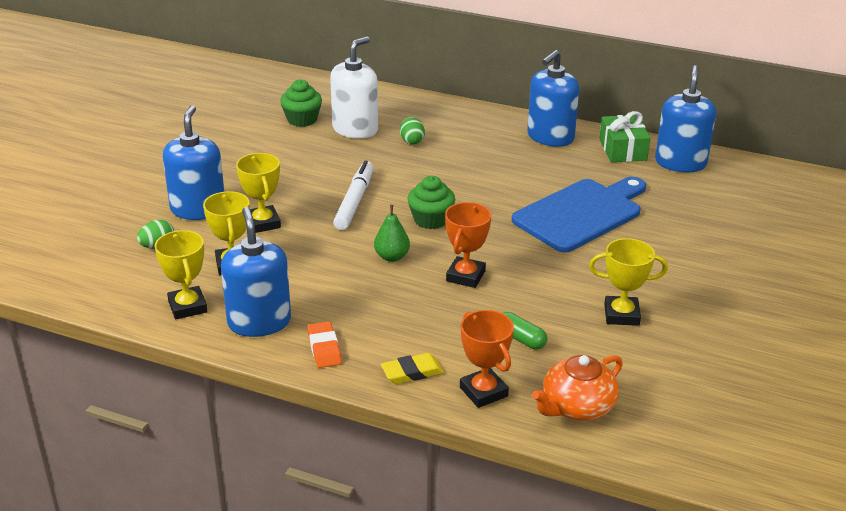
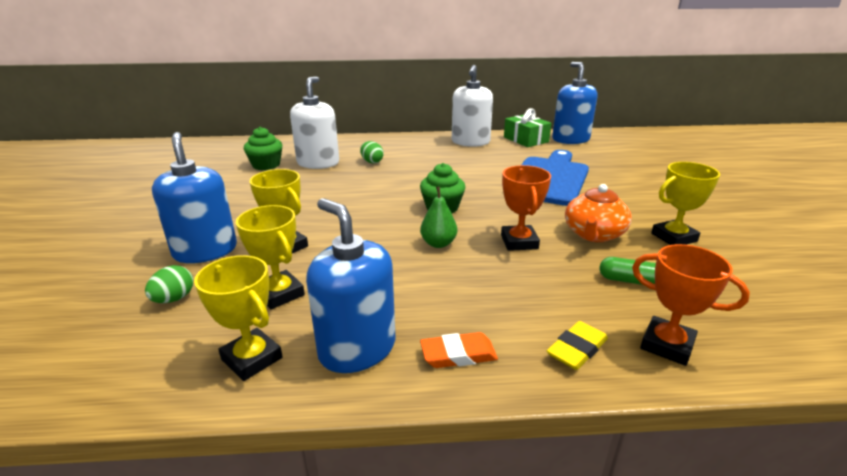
camera: 25 degrees left, 5 degrees down
orange eraser [307,321,342,368] -> orange eraser turned 60 degrees counterclockwise [420,332,498,368]
white marker [333,160,374,230] -> none
blue soap dispenser [527,50,579,147] -> white soap dispenser [452,65,493,147]
orange teapot [532,355,623,421] -> orange teapot moved to [565,184,632,242]

